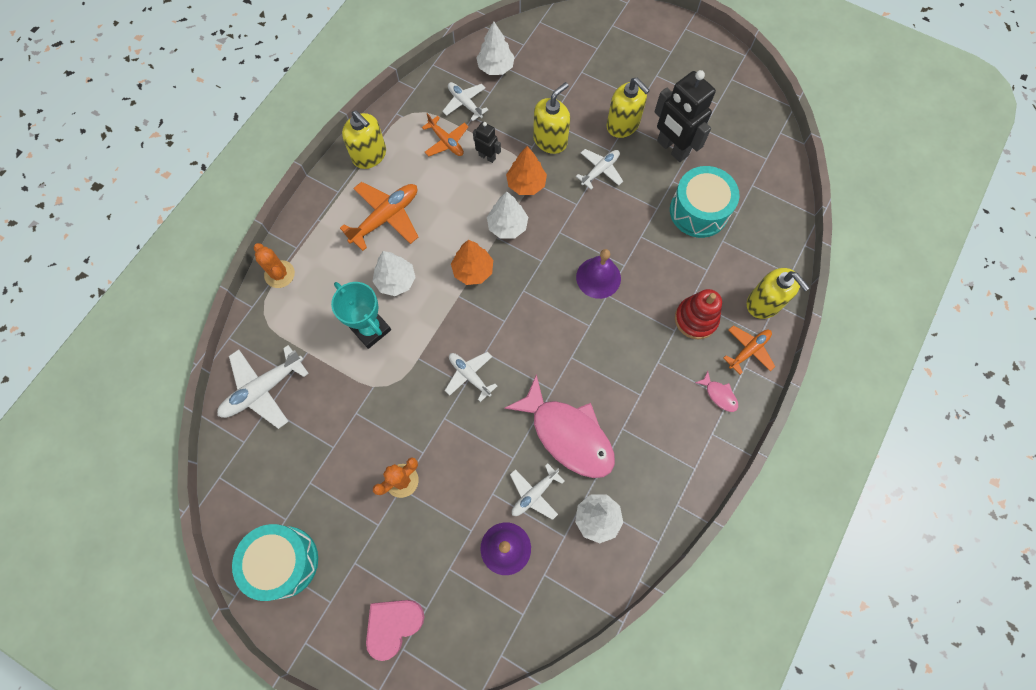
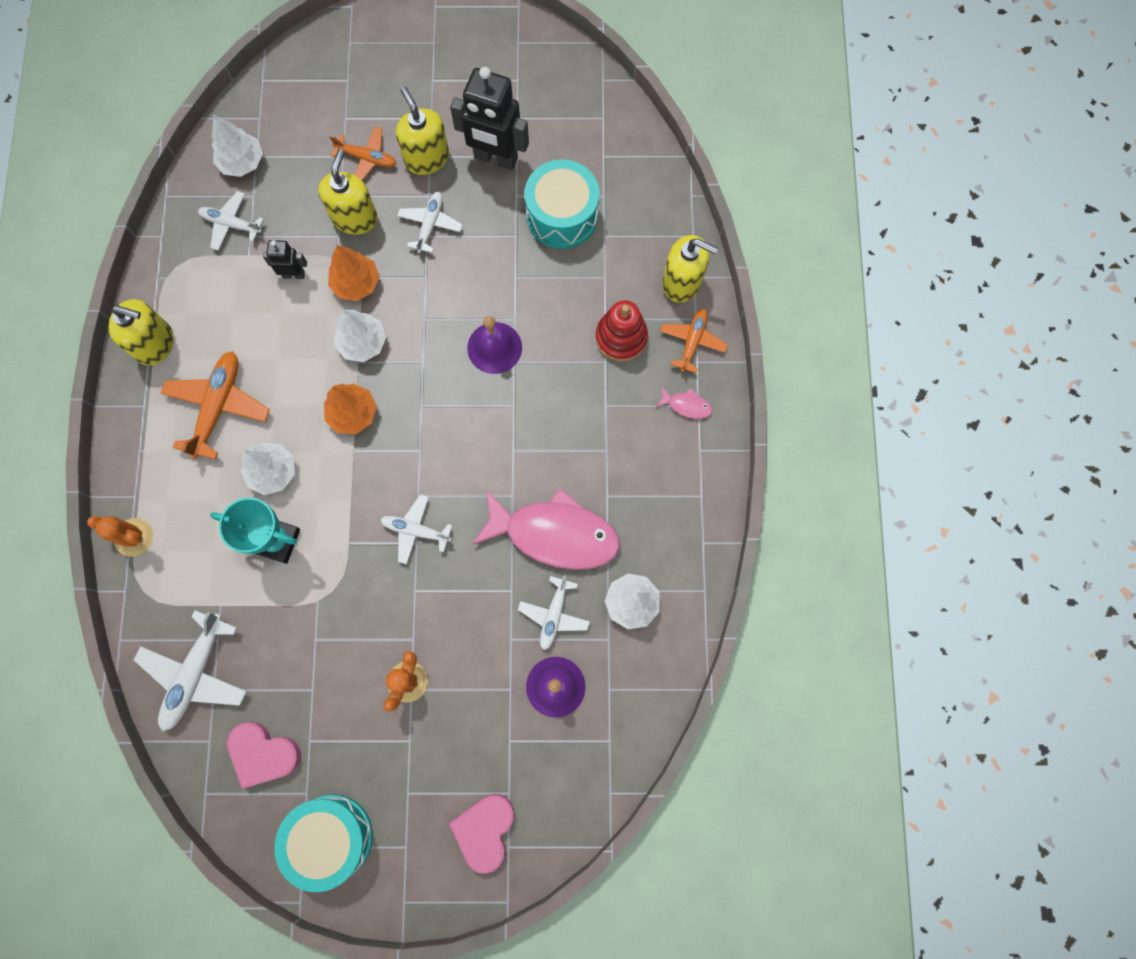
camera: 30 degrees left, 5 degrees up
orange plane [422,113,468,156] -> orange plane moved to [330,126,396,180]
yellow soap dispenser [607,77,650,138] -> yellow soap dispenser turned 135 degrees counterclockwise [396,86,449,175]
none -> pink heart [227,722,301,789]

